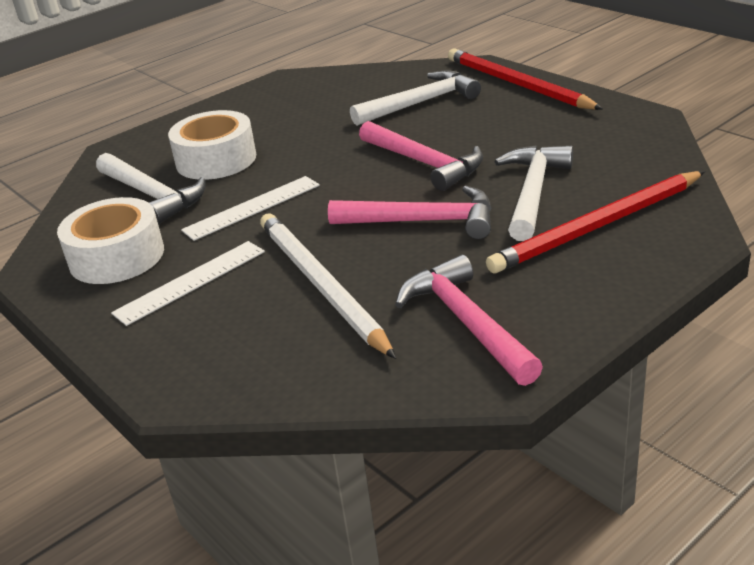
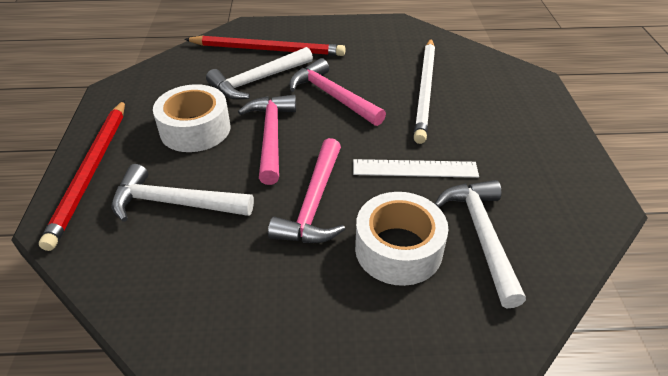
camera: 145 degrees left, 10 degrees up
white tape [57,197,164,284] -> white tape moved to [153,84,230,152]
white ruler [111,241,265,326] -> none
pink hammer [395,254,543,386] -> pink hammer moved to [268,138,345,243]

